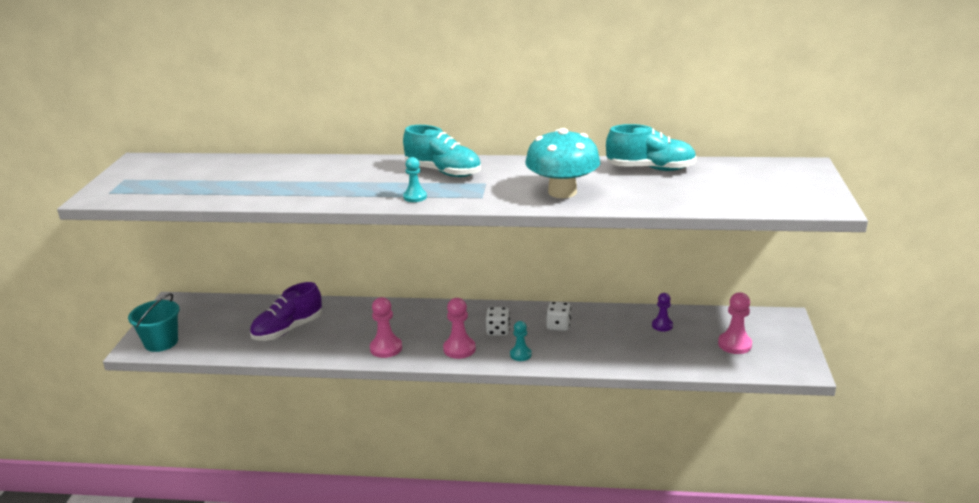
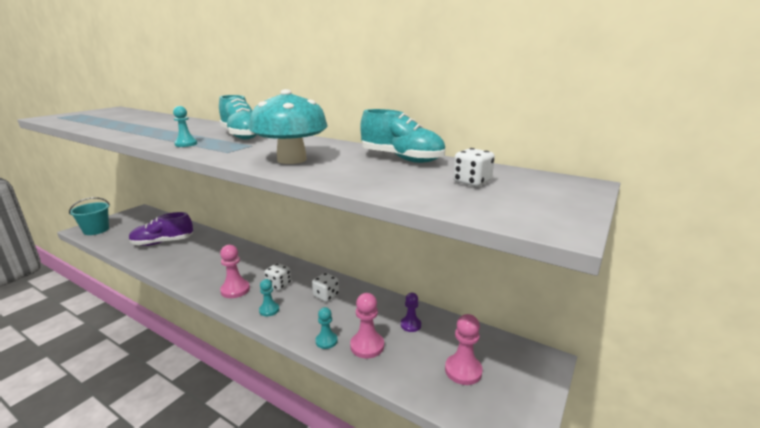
camera: 25 degrees right, 5 degrees down
pink pawn [370,297,402,358] -> pink pawn moved to [350,293,384,359]
none -> turquoise pawn [315,307,338,349]
none -> white dice [453,148,495,187]

